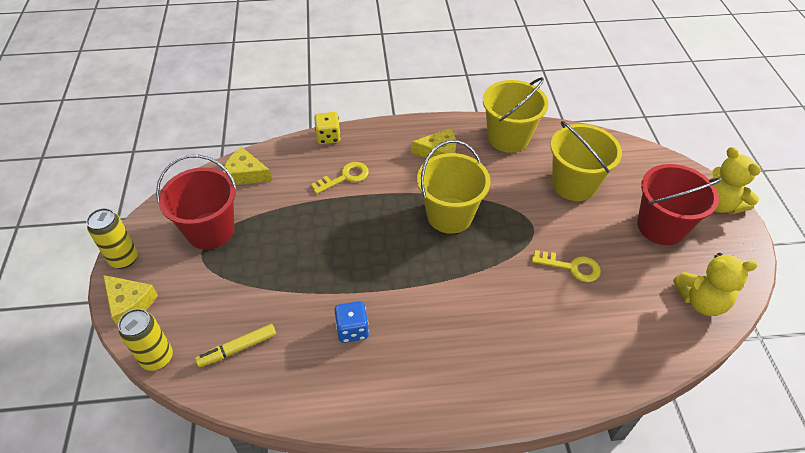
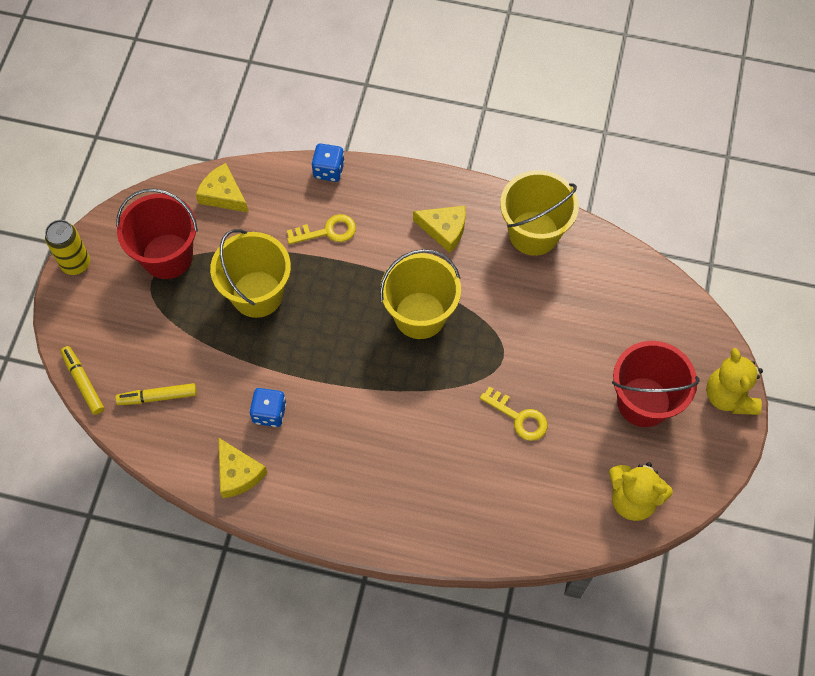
camera: 20 degrees right, 15 degrees up
yellow cheese [103,275,158,326] -> yellow cheese moved to [218,437,267,498]
yellow can [118,309,173,371] -> yellow marker [61,346,104,415]
yellow dice [314,112,341,144] -> blue dice [312,143,345,182]
yellow bucket [550,121,622,201] -> yellow bucket moved to [210,229,291,318]

